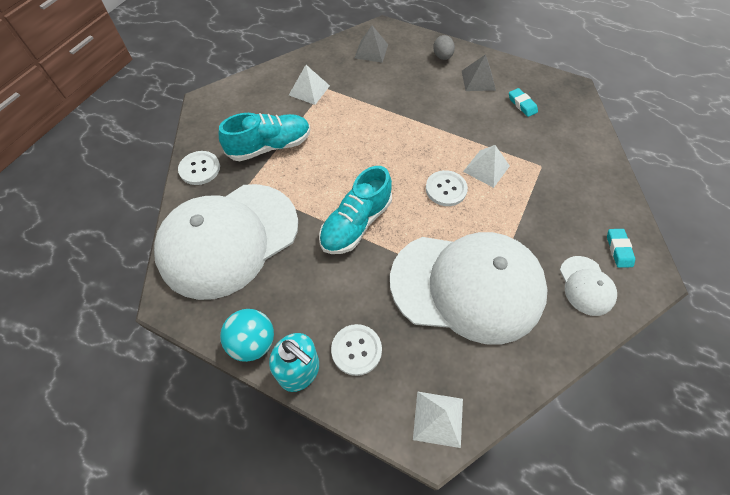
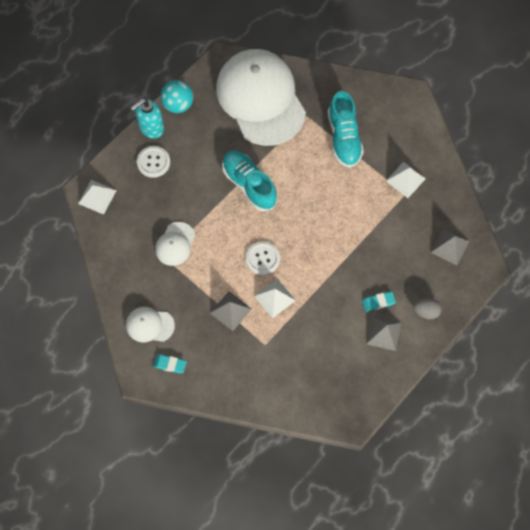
camera: 105 degrees right, 10 degrees up
white button [178,151,220,185] -> none
white cap [390,232,548,344] -> white cap [155,222,195,266], size x0.42
turquoise eraser [509,88,538,117] -> turquoise eraser moved to [362,291,396,312]
none -> grey pyramid [210,291,252,331]

